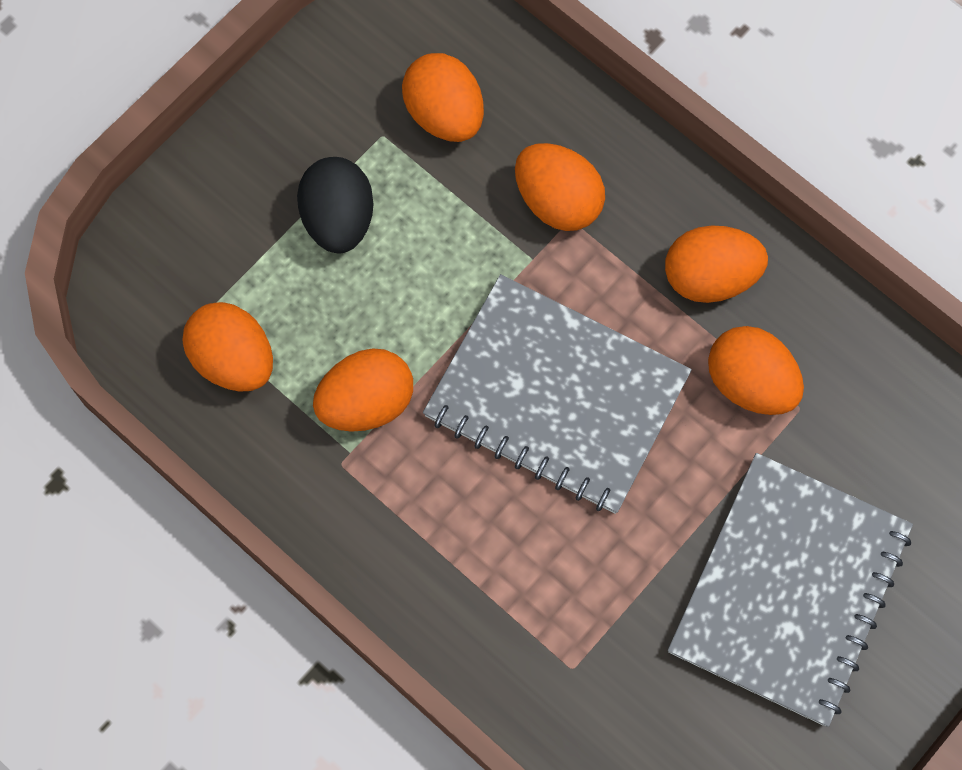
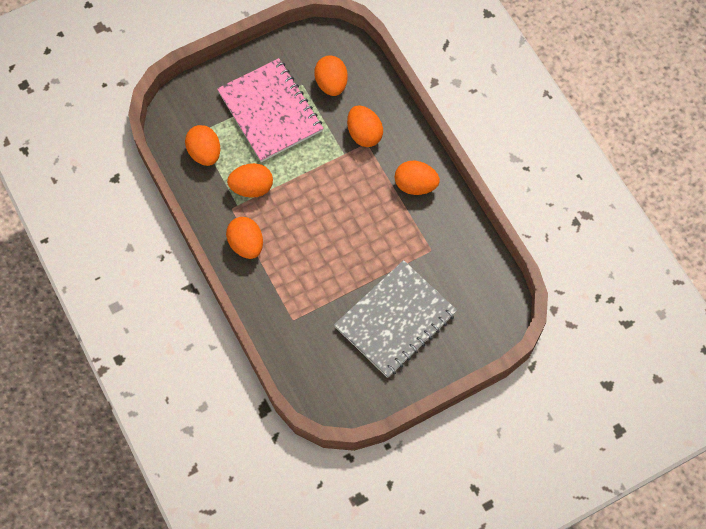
camera: 20 degrees right, 5 degrees down
black egg [297,157,373,253] -> pink notebook [217,58,323,162]
grey notebook [423,274,692,514] -> none
orange egg [708,326,804,415] -> orange egg moved to [226,217,263,259]

